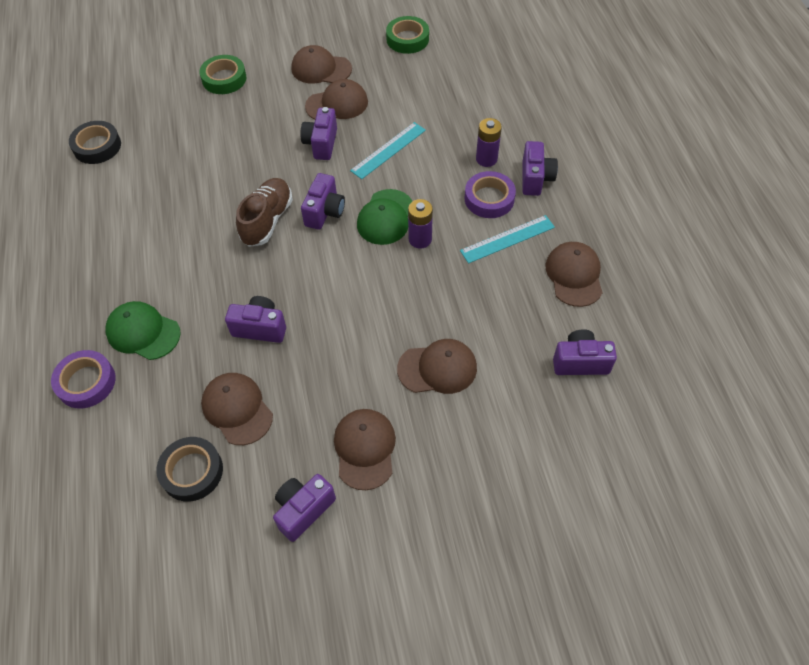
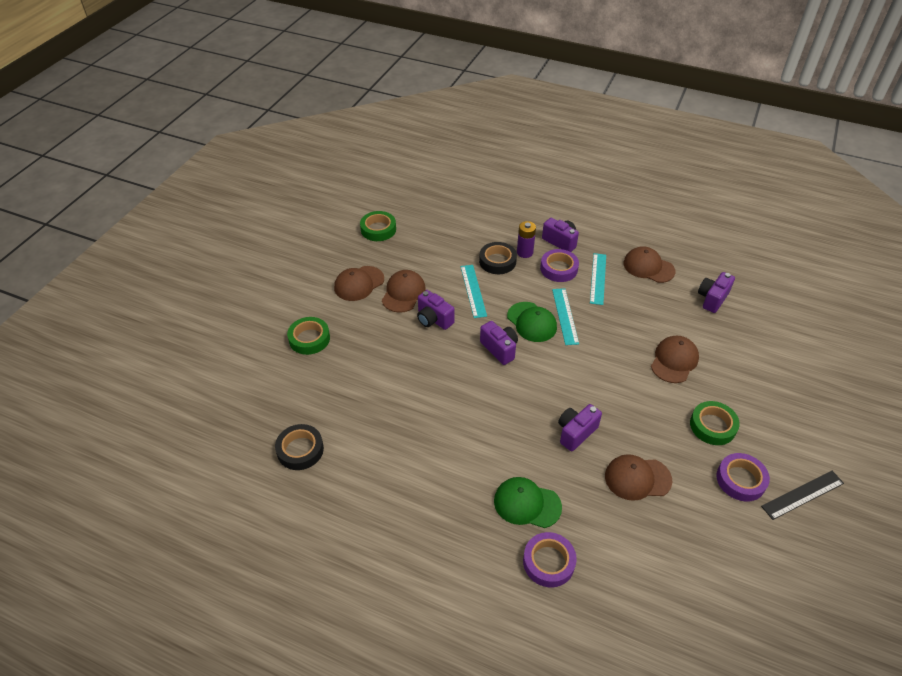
camera: 55 degrees left, 10 degrees down
green cap [105,301,181,360] -> green cap turned 45 degrees clockwise [494,477,562,528]
black tape [156,437,223,502] -> black tape moved to [479,242,517,274]
brown shoe [236,178,293,247] -> none
purple camera [273,474,336,542] -> purple tape [716,453,770,502]
brown cap [334,409,396,490] -> green tape [690,401,740,445]
purple battery [408,199,433,249] -> turquoise ruler [552,288,579,345]
none -> black ruler [761,471,844,520]

